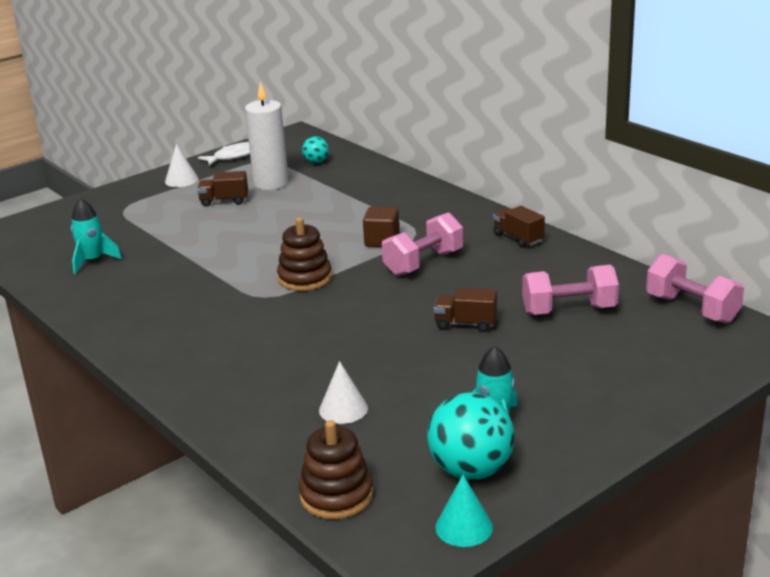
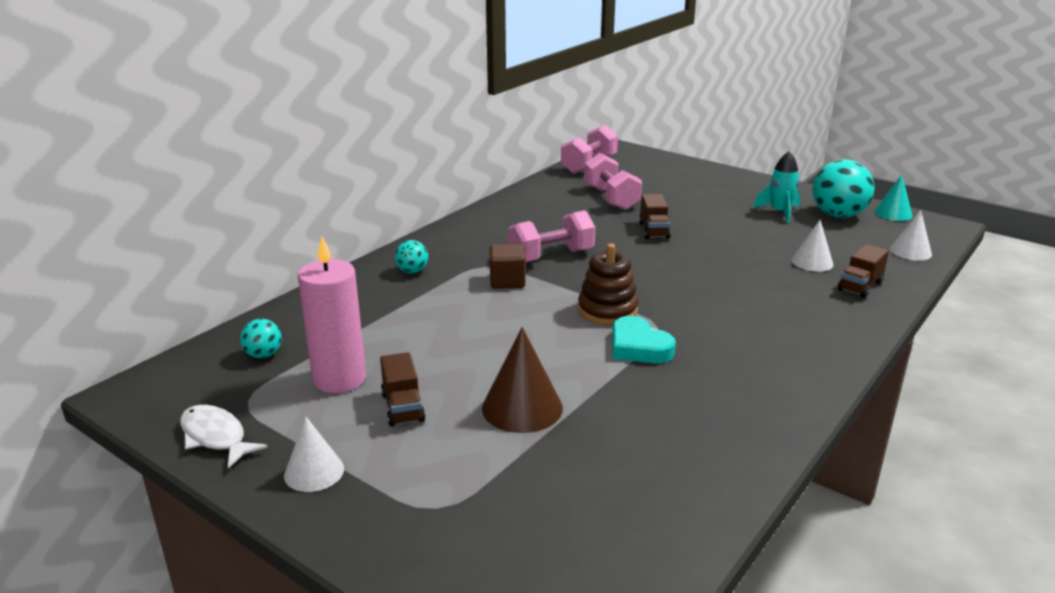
camera: 105 degrees left, 0 degrees up
turquoise rocket [71,198,122,274] -> none
white candle [245,82,289,190] -> pink candle [298,237,366,393]
brown stacking toy [299,420,373,519] -> white cone [890,210,932,261]
pink dumbbell [382,212,463,276] -> pink dumbbell turned 60 degrees counterclockwise [508,210,595,262]
brown truck [493,206,545,248] -> brown truck moved to [838,244,889,298]
none -> turquoise ball [395,240,429,274]
none -> brown cone [482,327,563,433]
none -> turquoise heart [612,316,676,363]

